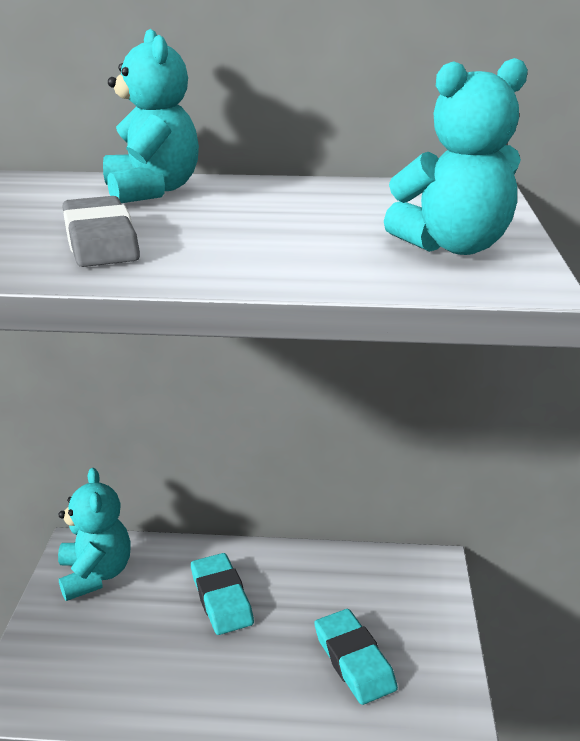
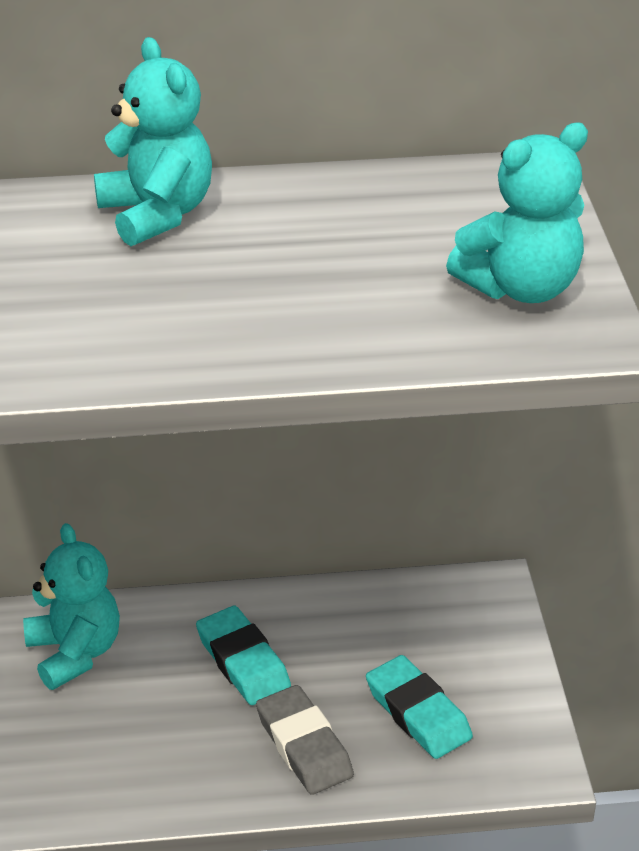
camera: 10 degrees left, 10 degrees up
grey eraser [63,196,140,267] -> grey eraser moved to [256,685,354,795]

